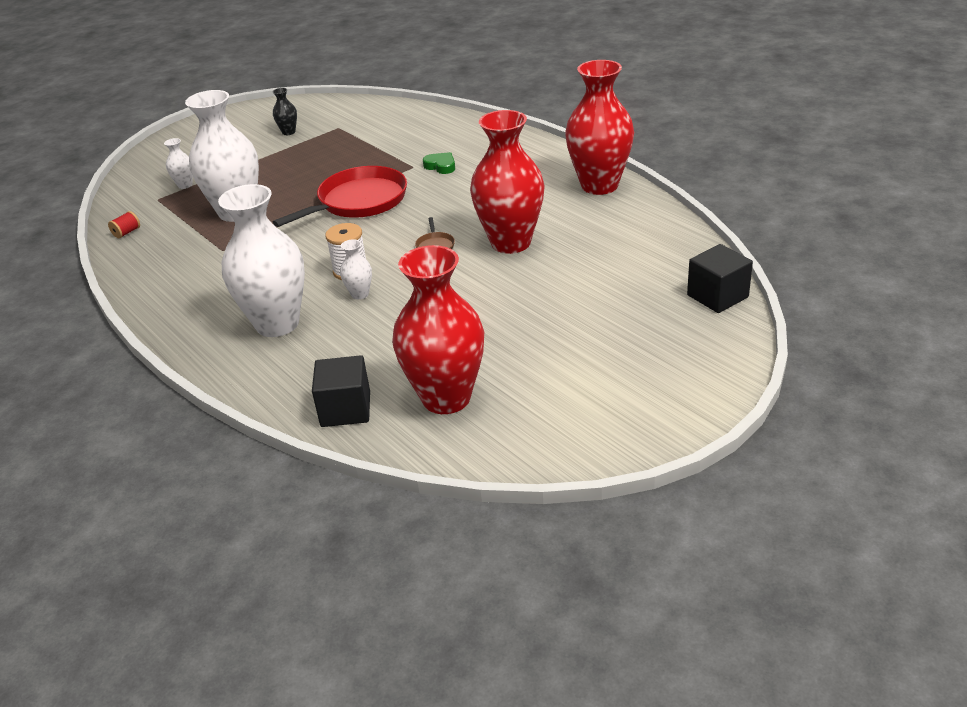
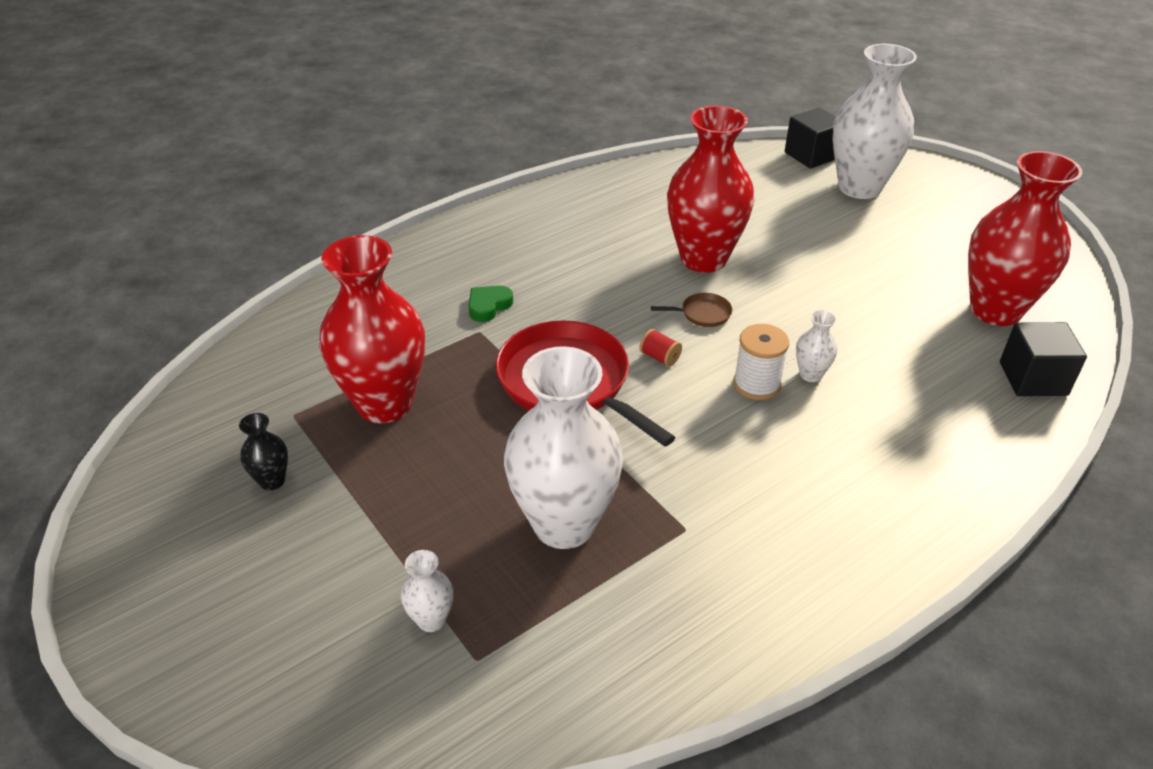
camera: 90 degrees left, 5 degrees up
red spool [108,211,140,238] -> red spool moved to [639,329,682,367]
white vase [218,184,305,337] -> white vase moved to [833,44,917,199]
red vase [565,60,634,195] -> red vase moved to [319,235,425,423]

